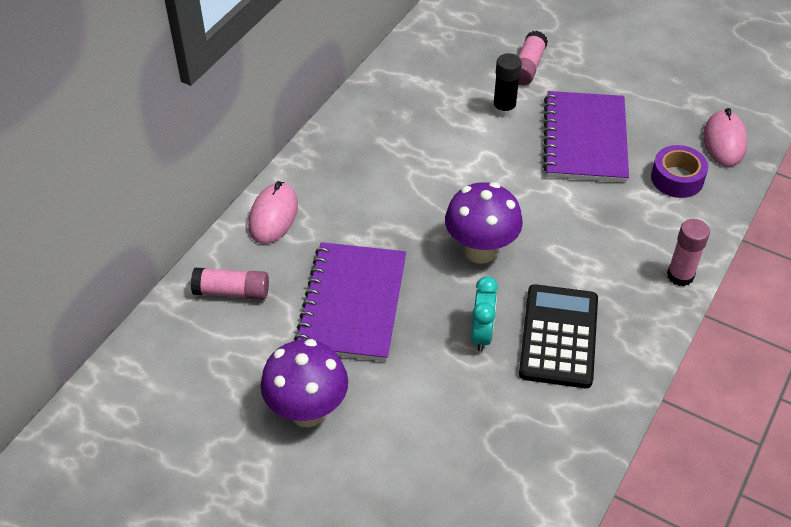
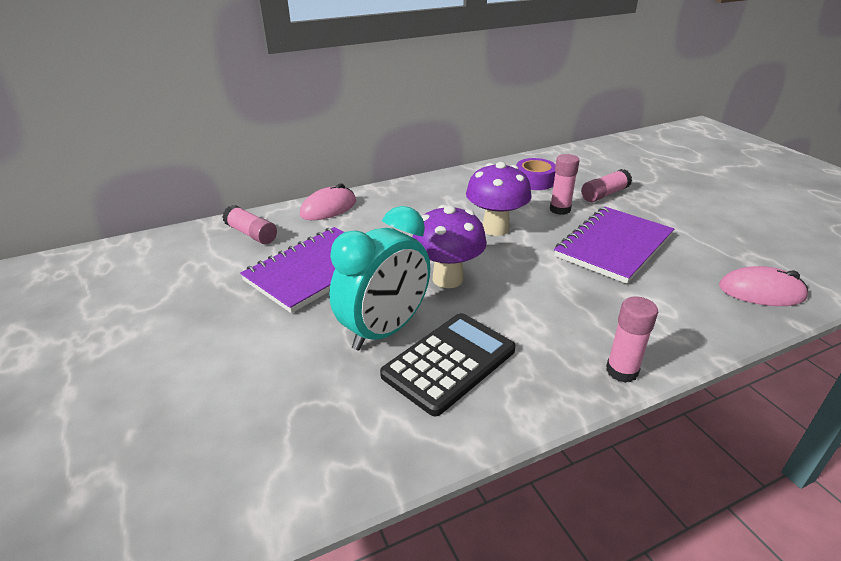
camera: 35 degrees right, 15 degrees down
purple mushroom [260,339,348,427] -> purple mushroom moved to [466,162,532,236]
turquoise clock [471,276,498,352] -> turquoise clock [329,206,430,350], size x1.85
black glue stick [493,53,522,118] -> pink glue stick [550,154,579,215]
purple tape [651,145,708,198] -> purple tape moved to [516,158,556,190]
pink mouse [703,108,747,167] -> pink mouse turned 60 degrees clockwise [719,266,808,306]

